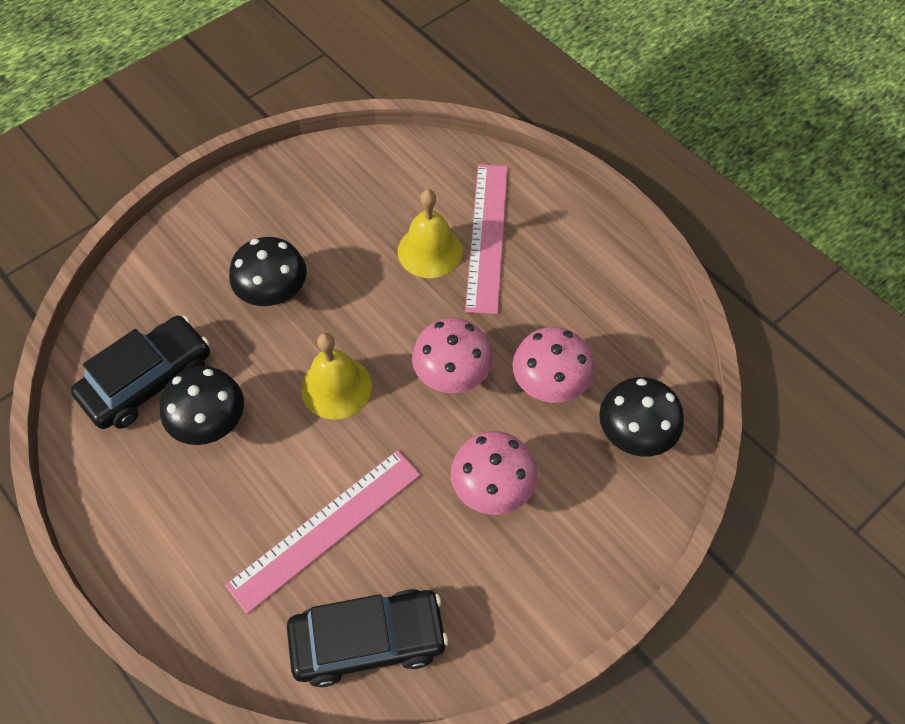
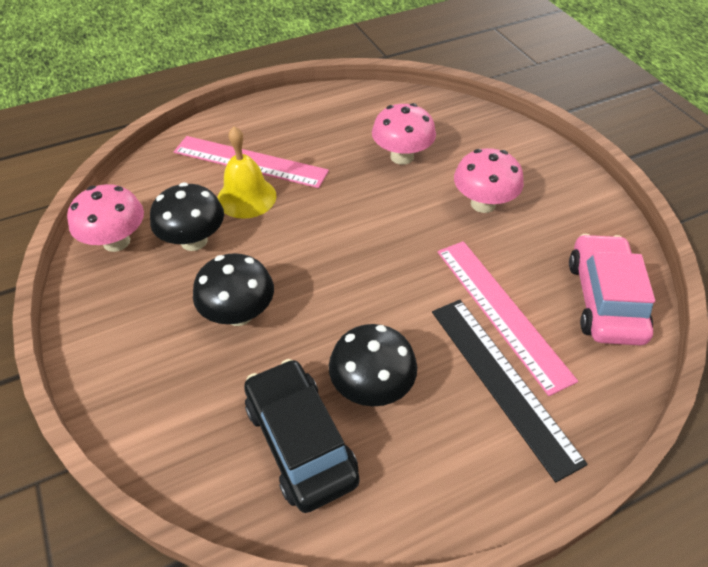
camera: 75 degrees left, 10 degrees down
black car [287,589,448,687] -> pink car [569,234,655,345]
yellow bell [301,333,372,420] -> none
pink mushroom [412,318,493,393] -> pink mushroom moved to [67,184,144,252]
black mushroom [599,377,684,457] -> black mushroom moved to [150,182,224,251]
none -> black ruler [432,300,588,482]

